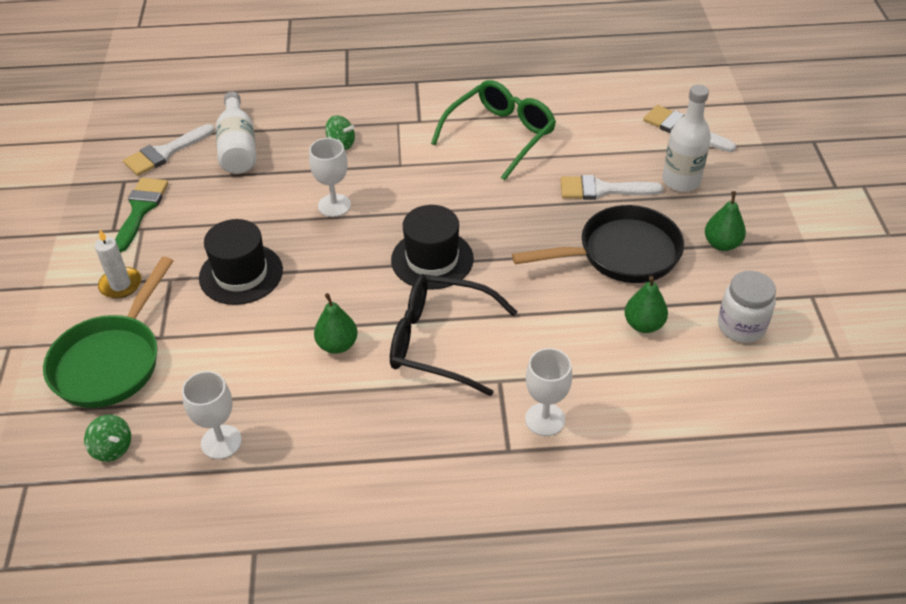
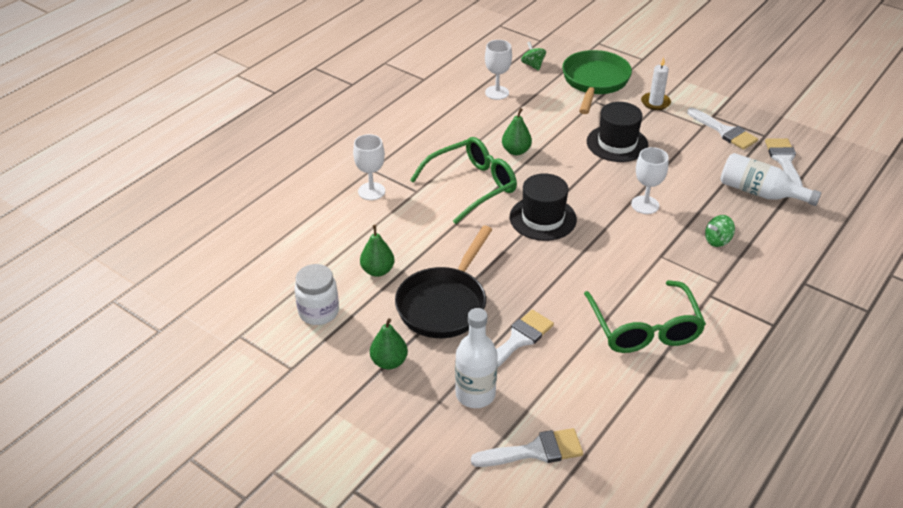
camera: 130 degrees right, 5 degrees down
green pan [43,257,173,408] -> green pan turned 45 degrees clockwise [562,50,632,114]
green spinning top [84,415,131,462] -> green spinning top turned 75 degrees clockwise [521,42,546,71]
green brush [115,178,168,253] -> white brush [687,108,758,150]
black glasses [390,274,517,396] -> green glasses [410,137,517,224]

